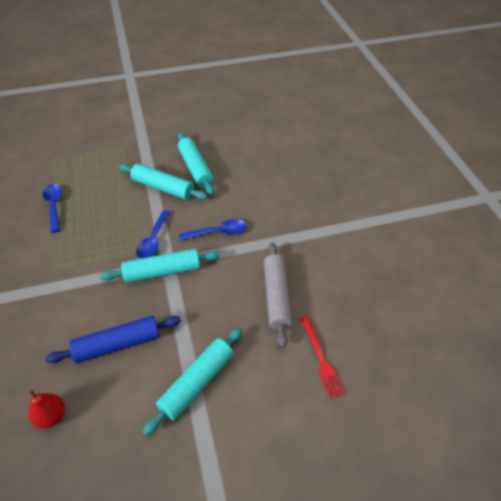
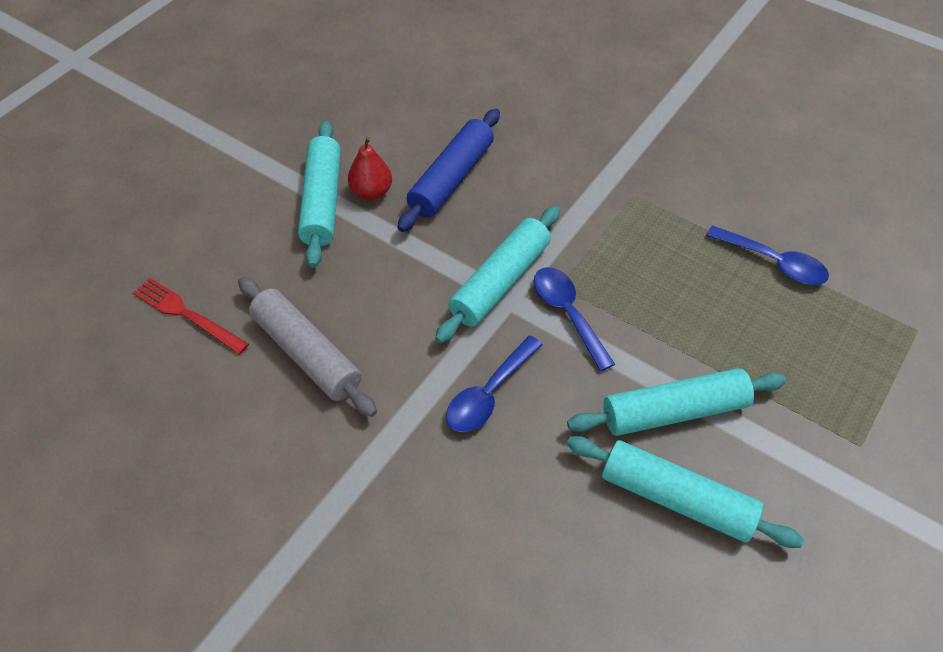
camera: 140 degrees right, 5 degrees up
red pear [28,390,65,429] -> red pear moved to [348,137,392,200]

